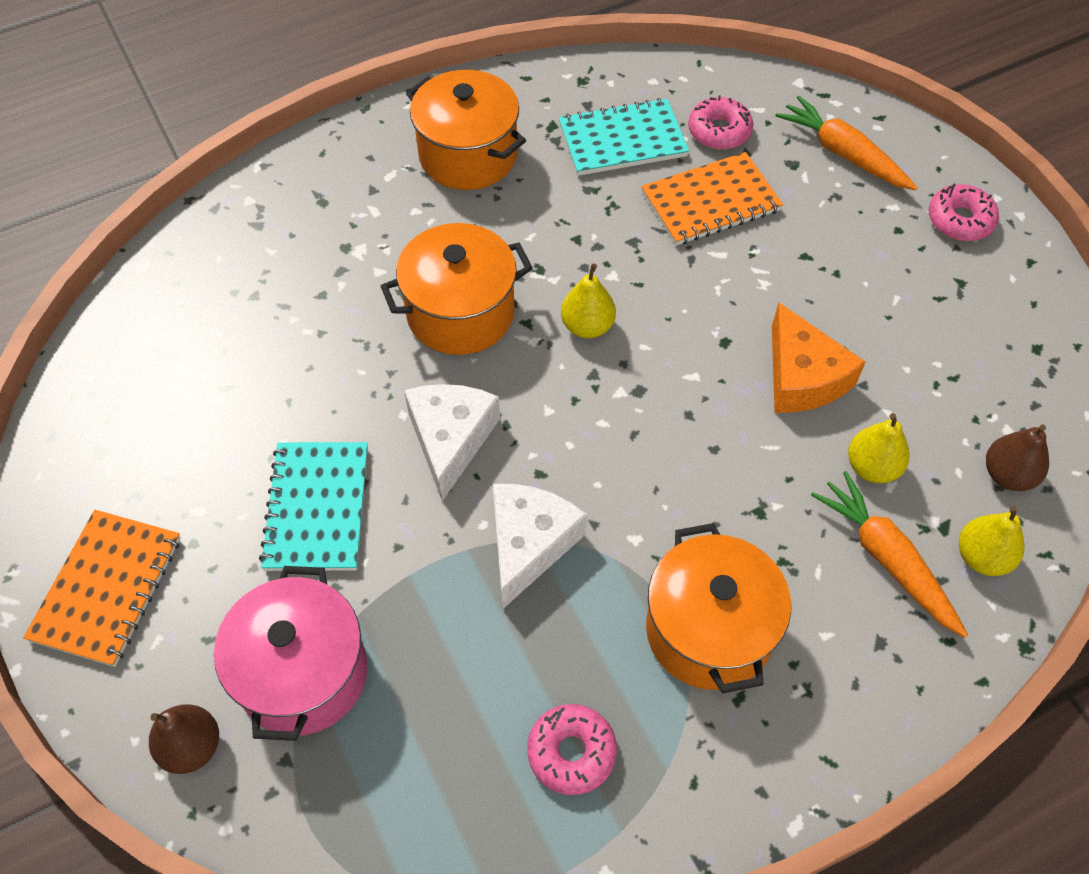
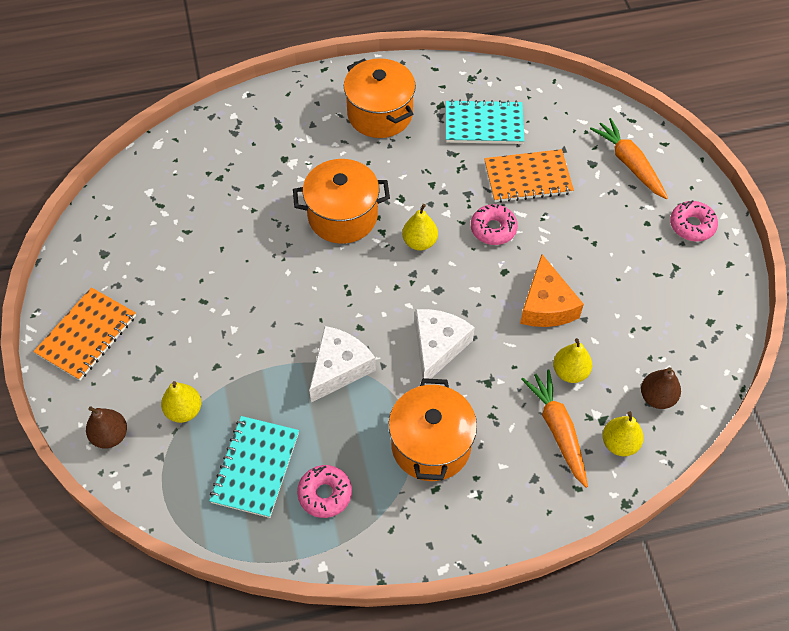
camera: 15 degrees right, 0 degrees up
pink pot [214,566,367,741] -> yellow pear [161,381,201,423]
turquoise notebook [259,442,368,571] -> turquoise notebook moved to [209,416,299,518]
white cheese [404,384,500,501] -> white cheese moved to [415,309,475,384]
pink donut [688,96,753,149] -> pink donut moved to [471,204,518,245]

